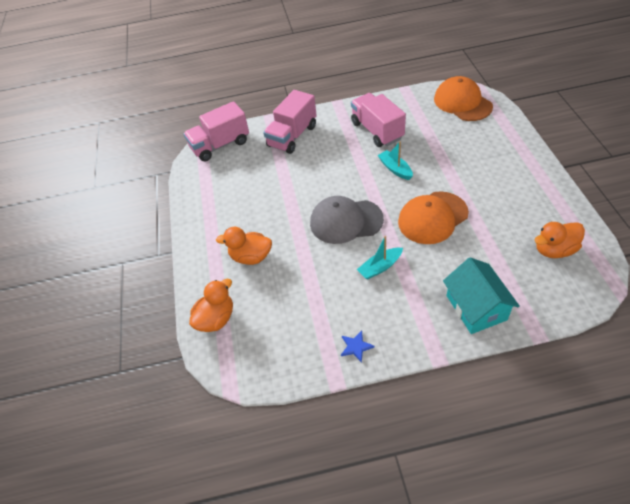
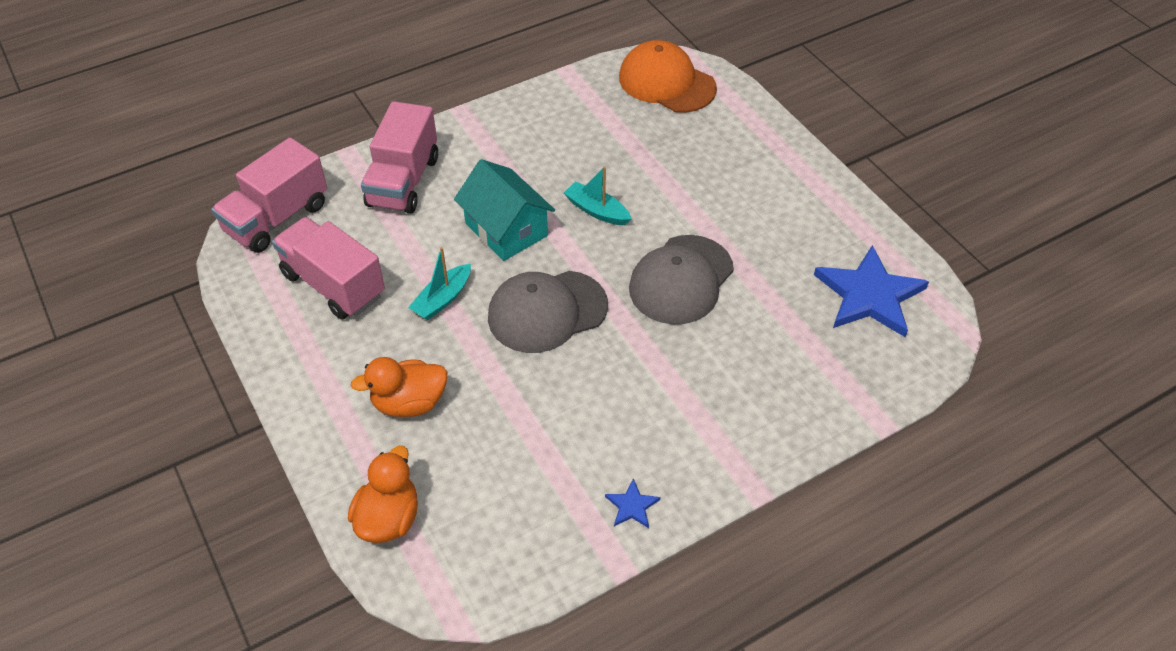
camera: 25 degrees left, 0 degrees up
pink truck [351,93,406,147] -> pink truck moved to [272,217,385,320]
turquoise boat [357,236,403,279] -> turquoise boat moved to [408,247,471,320]
orange cap [398,191,469,244] -> grey cap [629,235,734,324]
turquoise house [443,257,520,334] -> turquoise house moved to [454,159,555,261]
orange duck [535,222,585,258] -> blue star [814,245,929,337]

